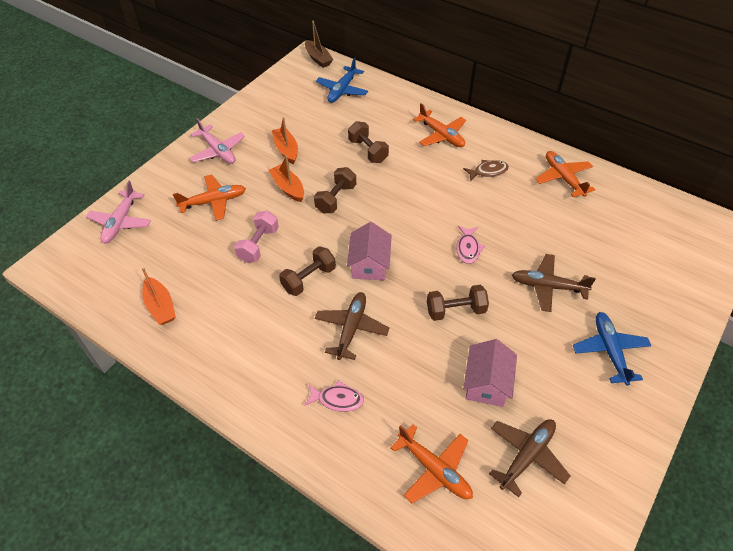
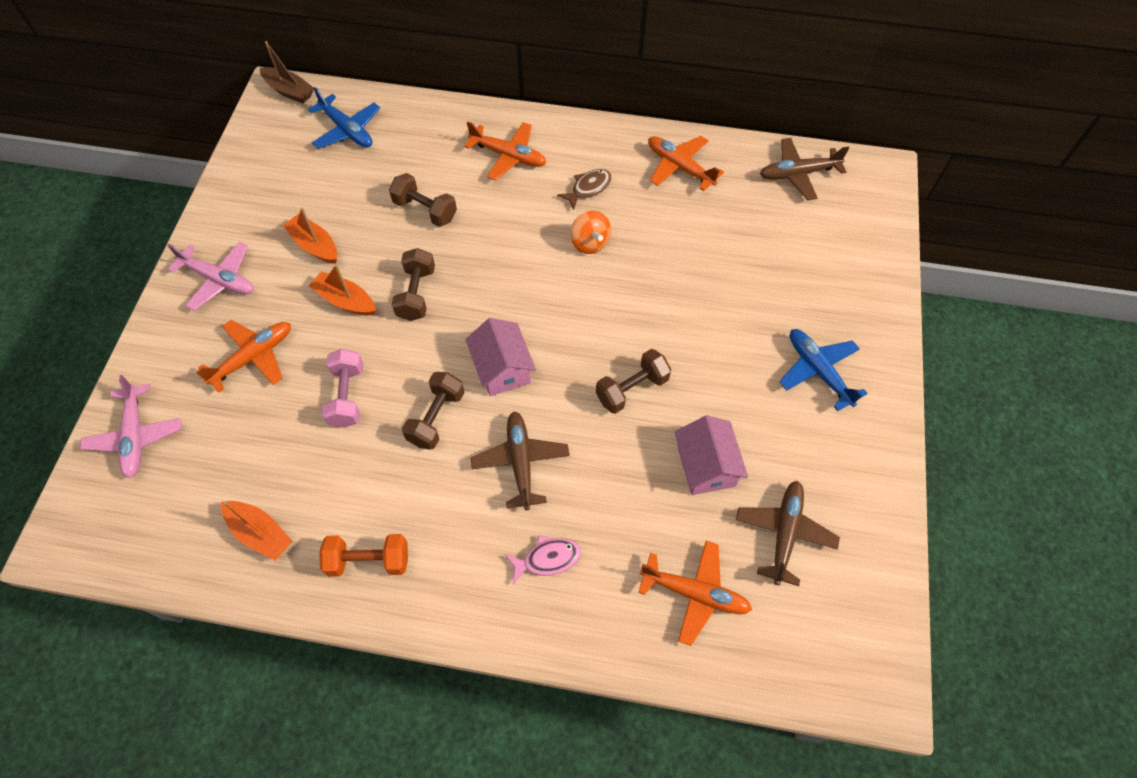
camera: 25 degrees left, 10 degrees up
blue plane [316,57,368,103] -> blue plane turned 45 degrees counterclockwise [308,87,380,149]
pink fish [456,226,485,264] -> none
brown plane [512,254,596,312] -> brown plane moved to [760,138,849,200]
none -> orange dumbbell [319,534,408,577]
none -> orange spinning top [571,211,611,254]

